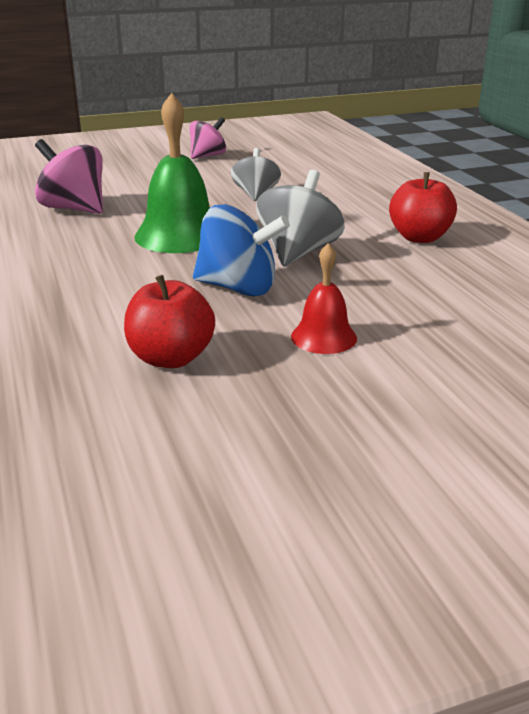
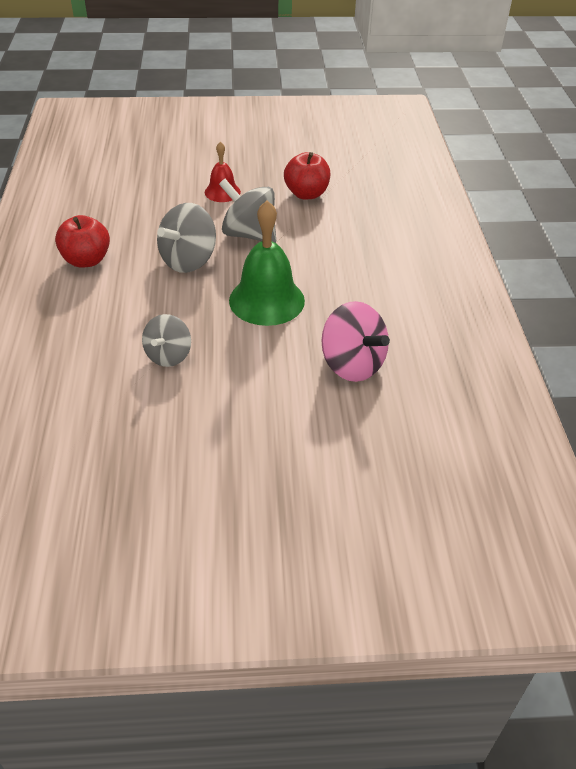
camera: 165 degrees left, 15 degrees up
pink spinning top [189,117,226,159] -> none
blue spinning top [193,204,290,296] -> grey spinning top [219,179,276,243]

